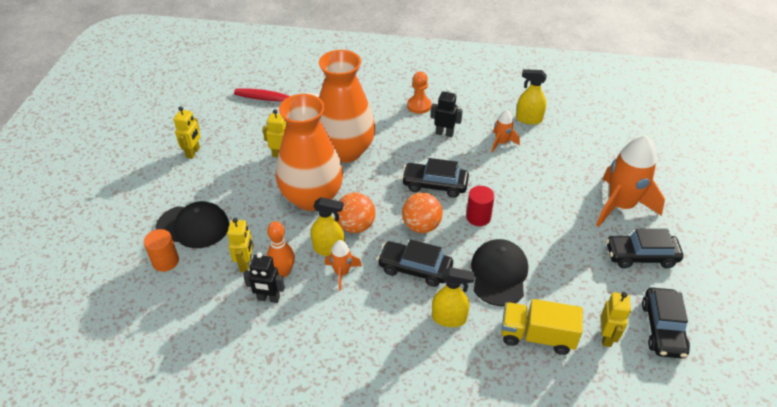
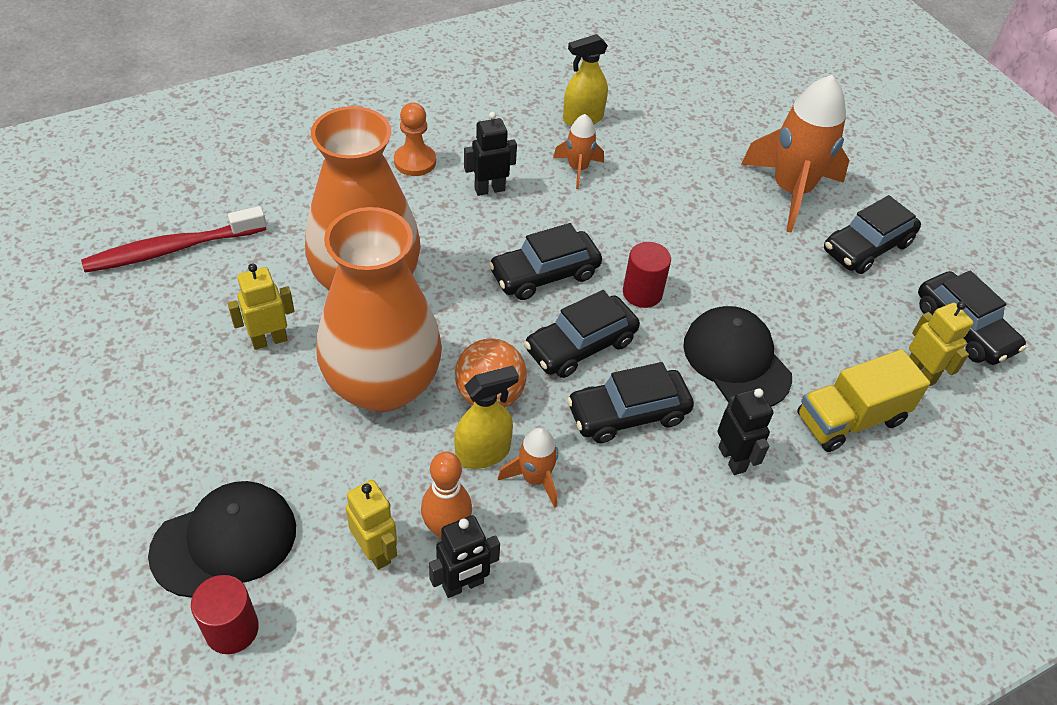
camera: 40 degrees left, 5 degrees up
orange cylinder [144,229,179,272] -> red cylinder [191,575,259,654]
yellow robot [173,106,201,159] -> none
orange ball [402,192,443,233] -> black car [524,290,640,378]
yellow spray bottle [432,267,475,327] -> black robot [717,388,773,475]

